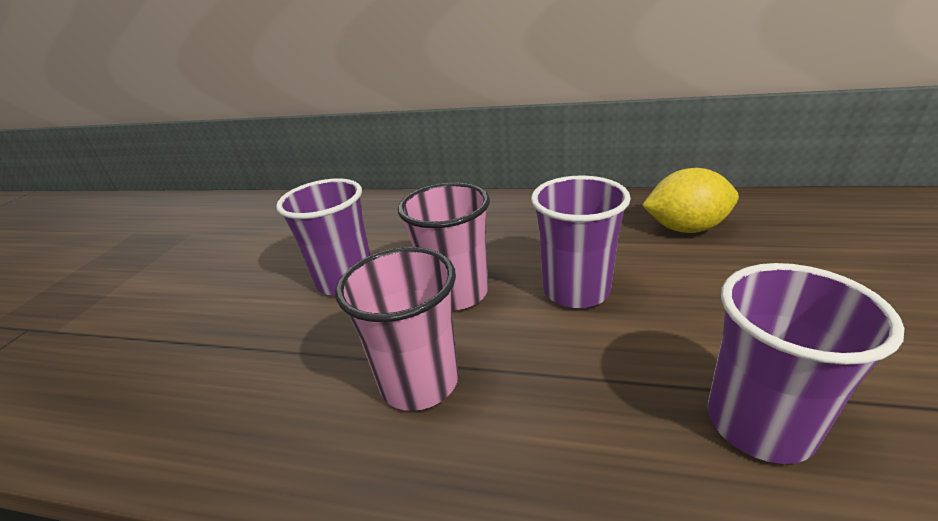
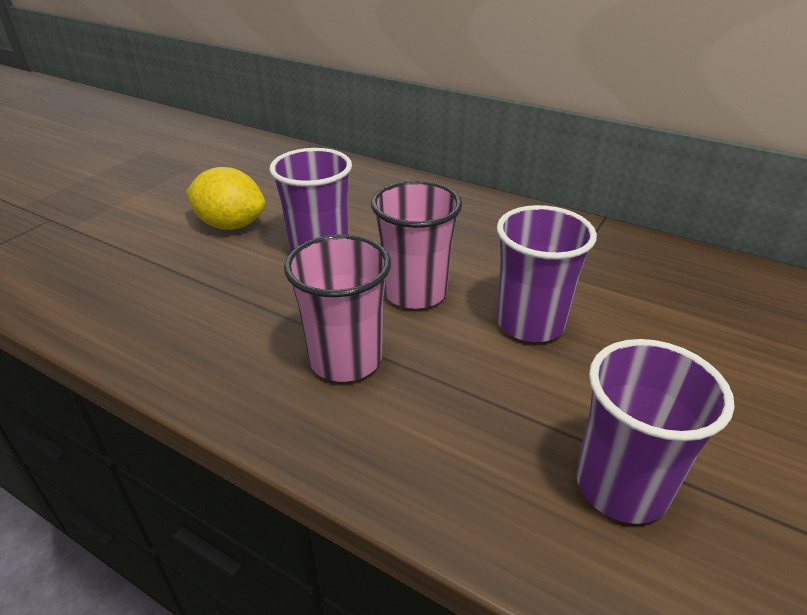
camera: 15 degrees right, 5 degrees up
yellow lemon [642,168,739,233] -> yellow lemon moved to [186,167,266,230]

